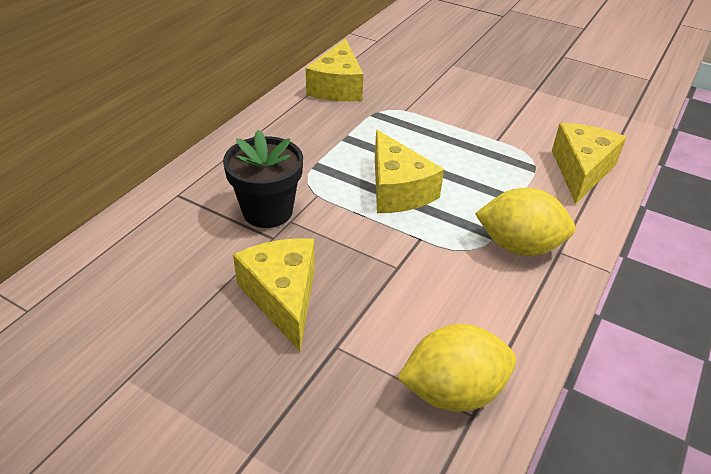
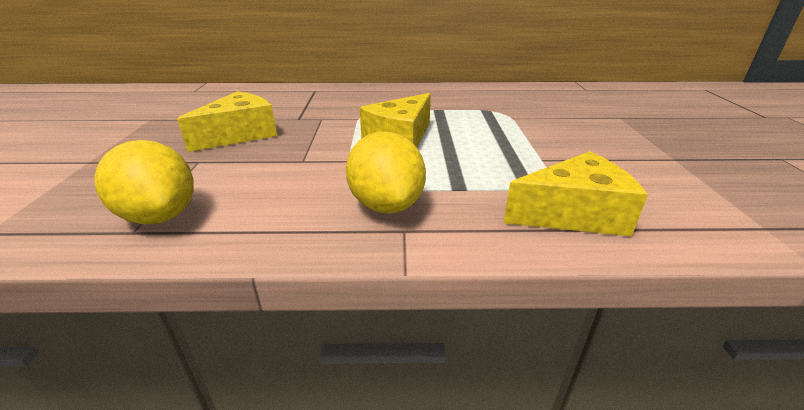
camera: 60 degrees right, 10 degrees down
black flower pot [223,130,303,228] -> none
yellow cheese [306,39,363,101] -> none

